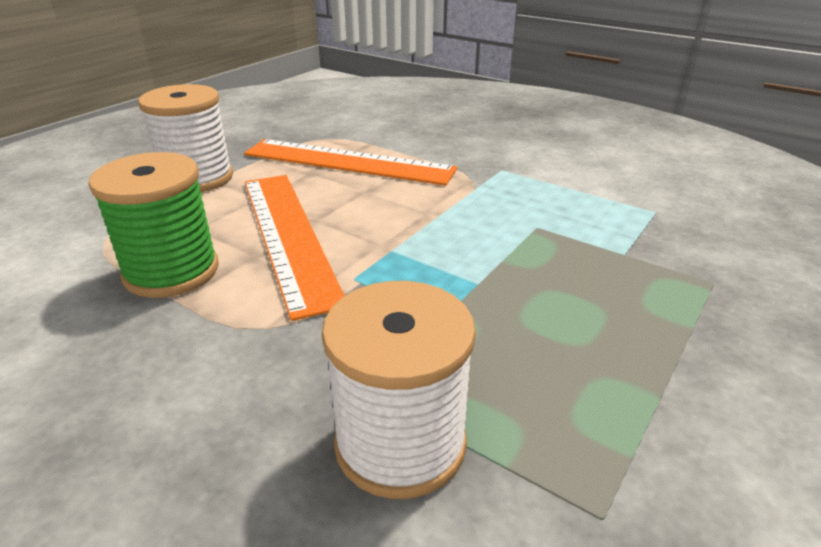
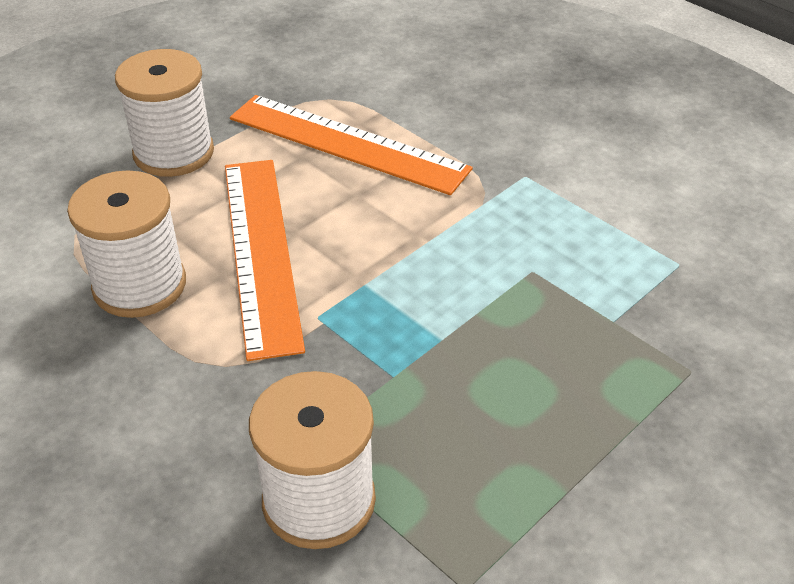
camera: 10 degrees right, 10 degrees up
green spool [89,152,219,298] -> white spool [67,170,186,318]

